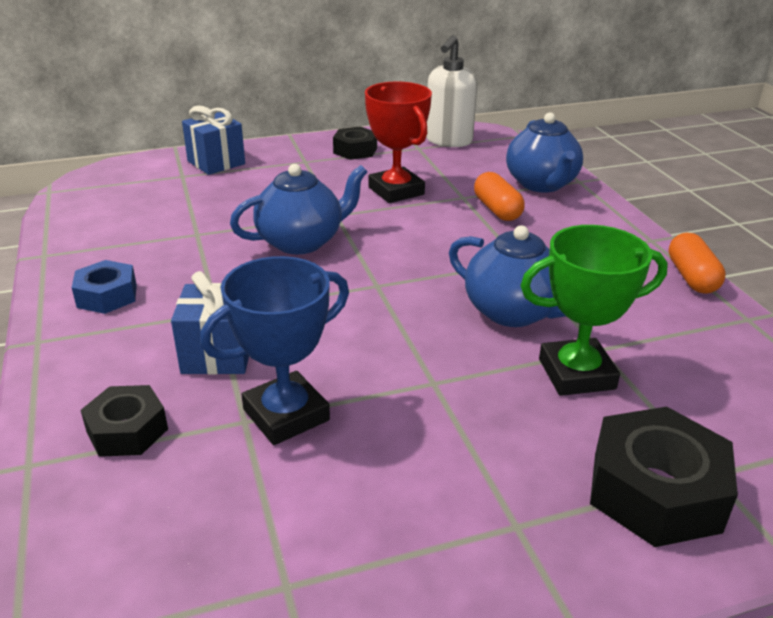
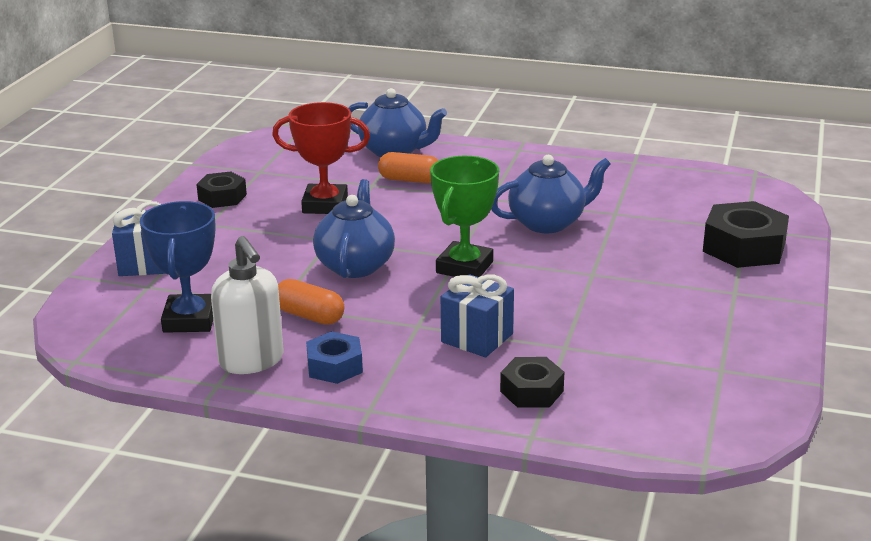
camera: 55 degrees left, 5 degrees down
blue trophy [200,256,349,445] -> blue trophy moved to [140,201,215,333]
white soap dispenser [426,35,477,147] -> white soap dispenser moved to [211,236,284,374]
green trophy [520,225,668,396] -> green trophy moved to [430,156,499,277]
orange capsule [669,233,726,294] -> orange capsule moved to [278,279,344,325]

